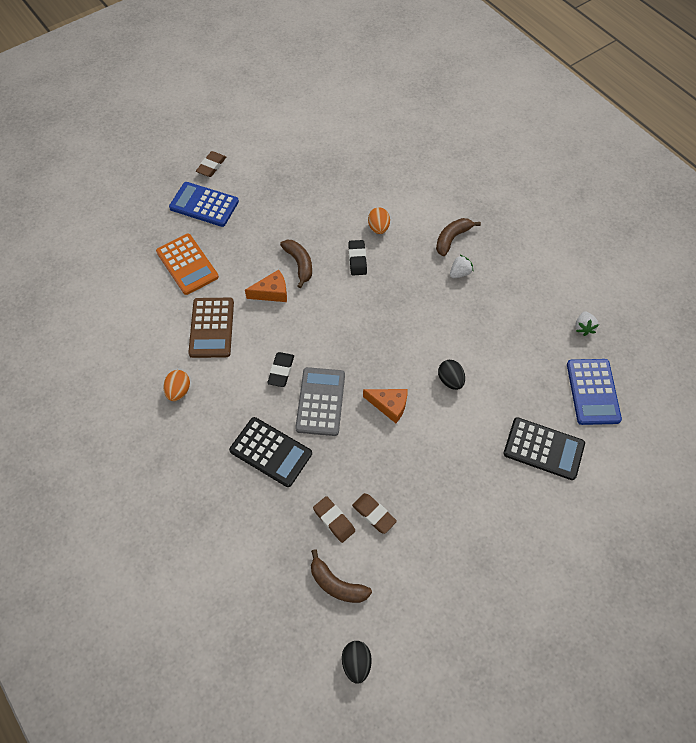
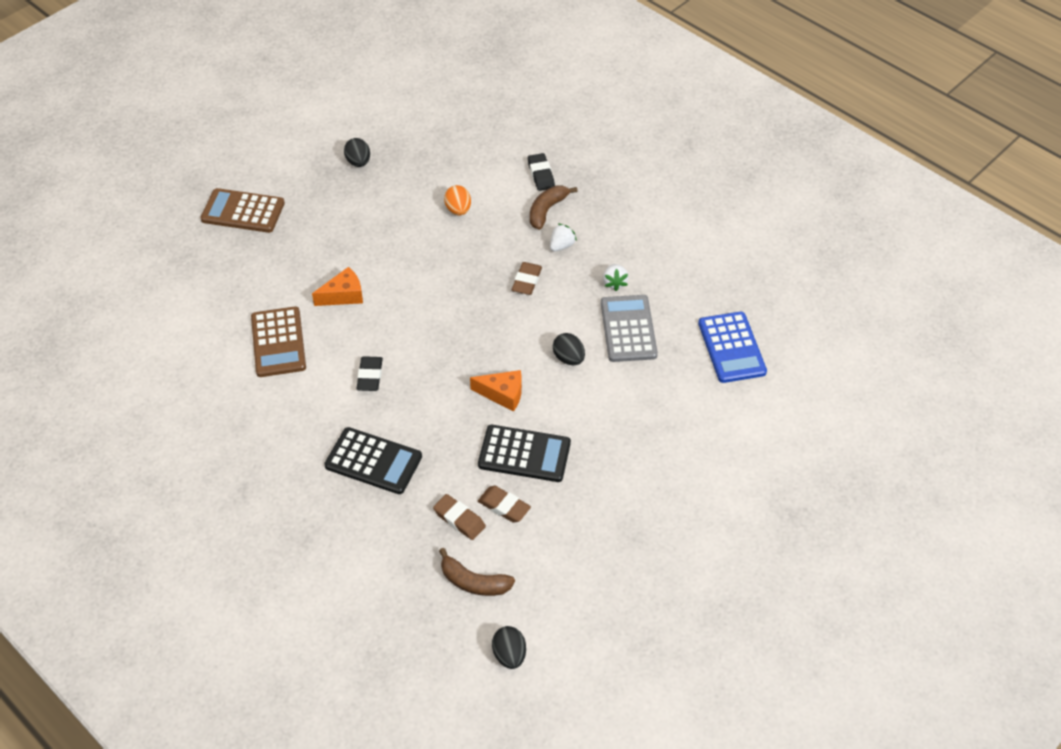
camera: 10 degrees left, 10 degrees down
orange calculator [156,234,219,295] -> none
orange egg [163,370,190,401] -> none
blue calculator [169,182,239,227] -> brown calculator [200,188,285,233]
brown eraser [196,151,226,177] -> brown eraser moved to [512,262,542,295]
brown banana [280,240,312,288] -> none
grey calculator [295,367,345,436] -> grey calculator moved to [601,295,658,362]
black eraser [348,240,367,275] -> black eraser moved to [528,153,555,191]
black calculator [503,417,585,480] -> black calculator moved to [478,425,571,482]
white strawberry [575,311,599,336] -> white strawberry moved to [603,264,628,291]
none -> black egg [344,138,370,167]

